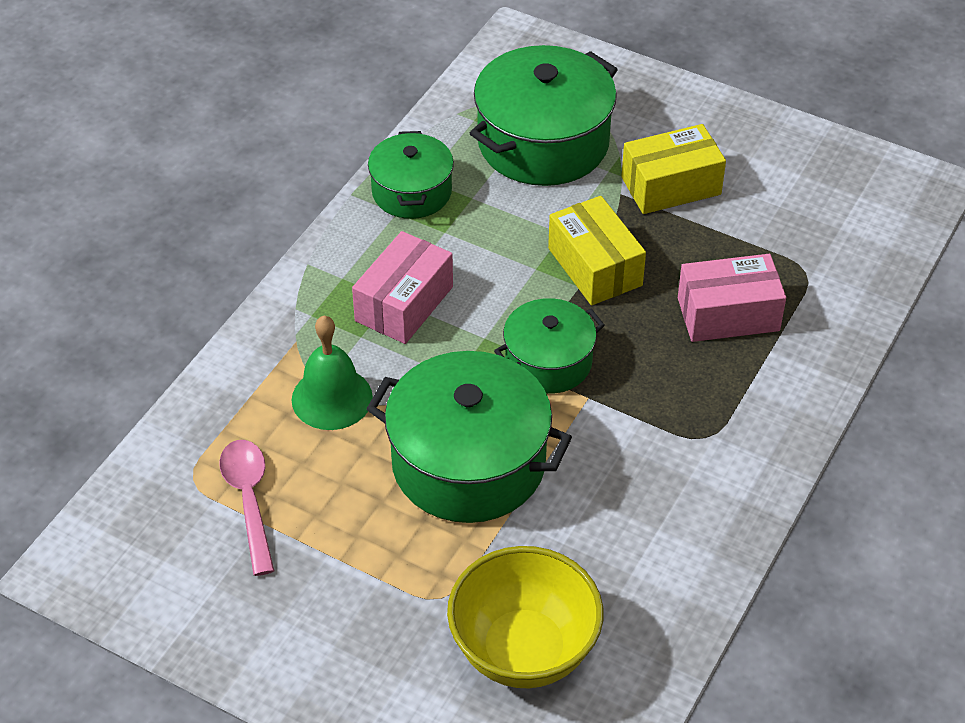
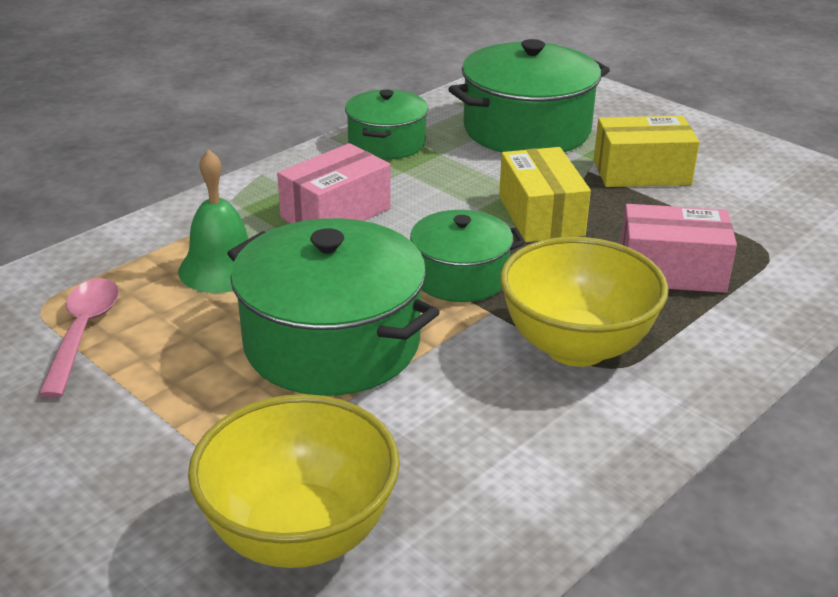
camera: 15 degrees right, 15 degrees down
none -> yellow bowl [500,237,669,367]

